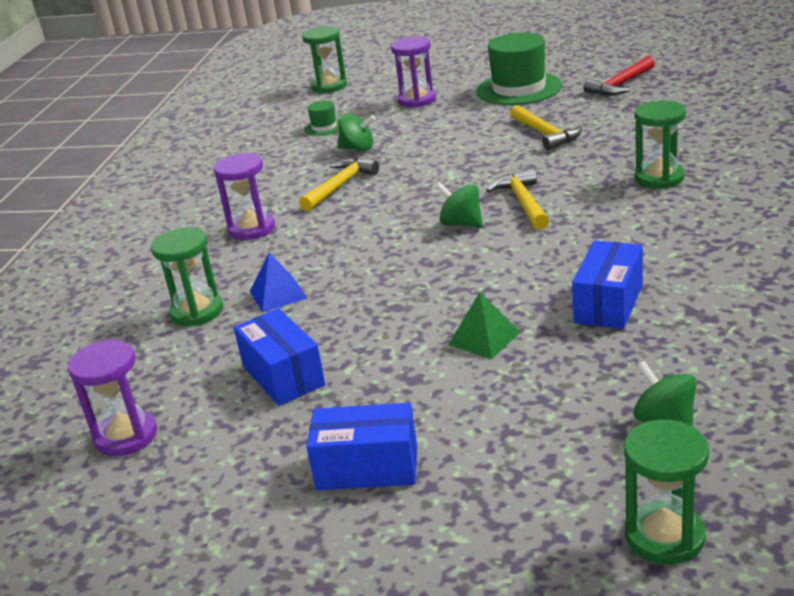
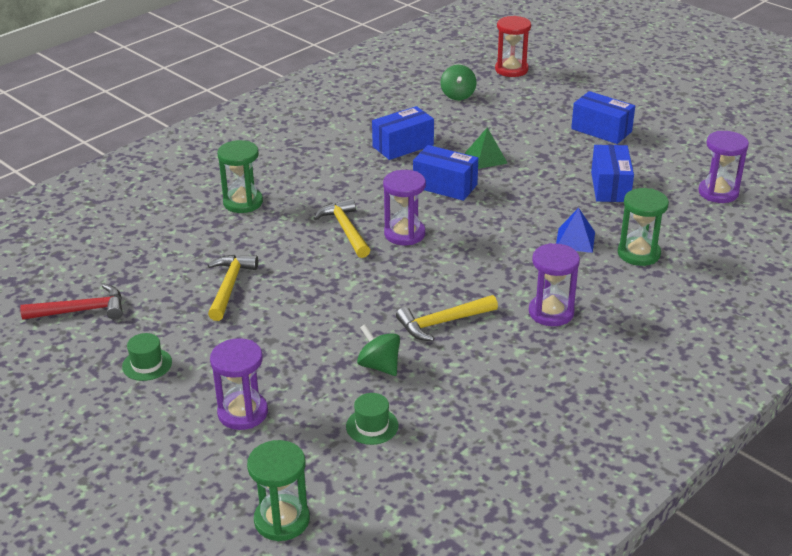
camera: 150 degrees left, 5 degrees up
green spinning top [435,182,483,227] -> purple hourglass [383,170,426,245]
green hat [476,33,562,105] -> green hat [122,333,172,381], size x0.47
yellow hammer [486,169,549,230] -> yellow hammer turned 135 degrees clockwise [314,198,370,258]
green hourglass [624,420,709,564] -> red hourglass [495,16,531,77]
none -> blue box [413,145,478,201]

